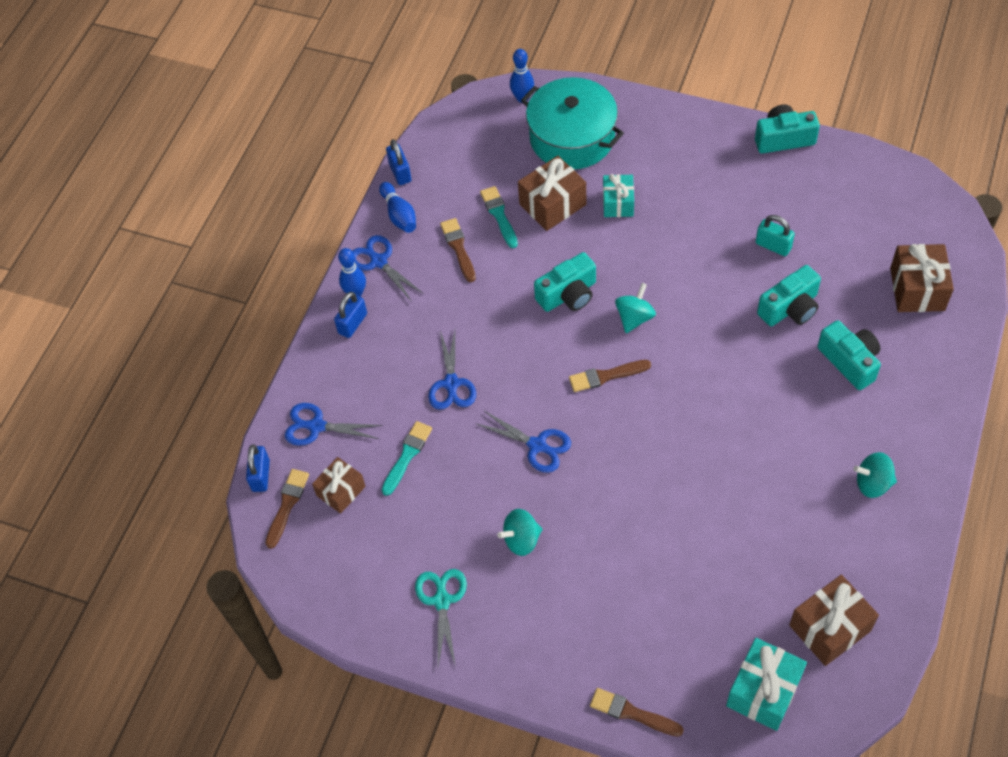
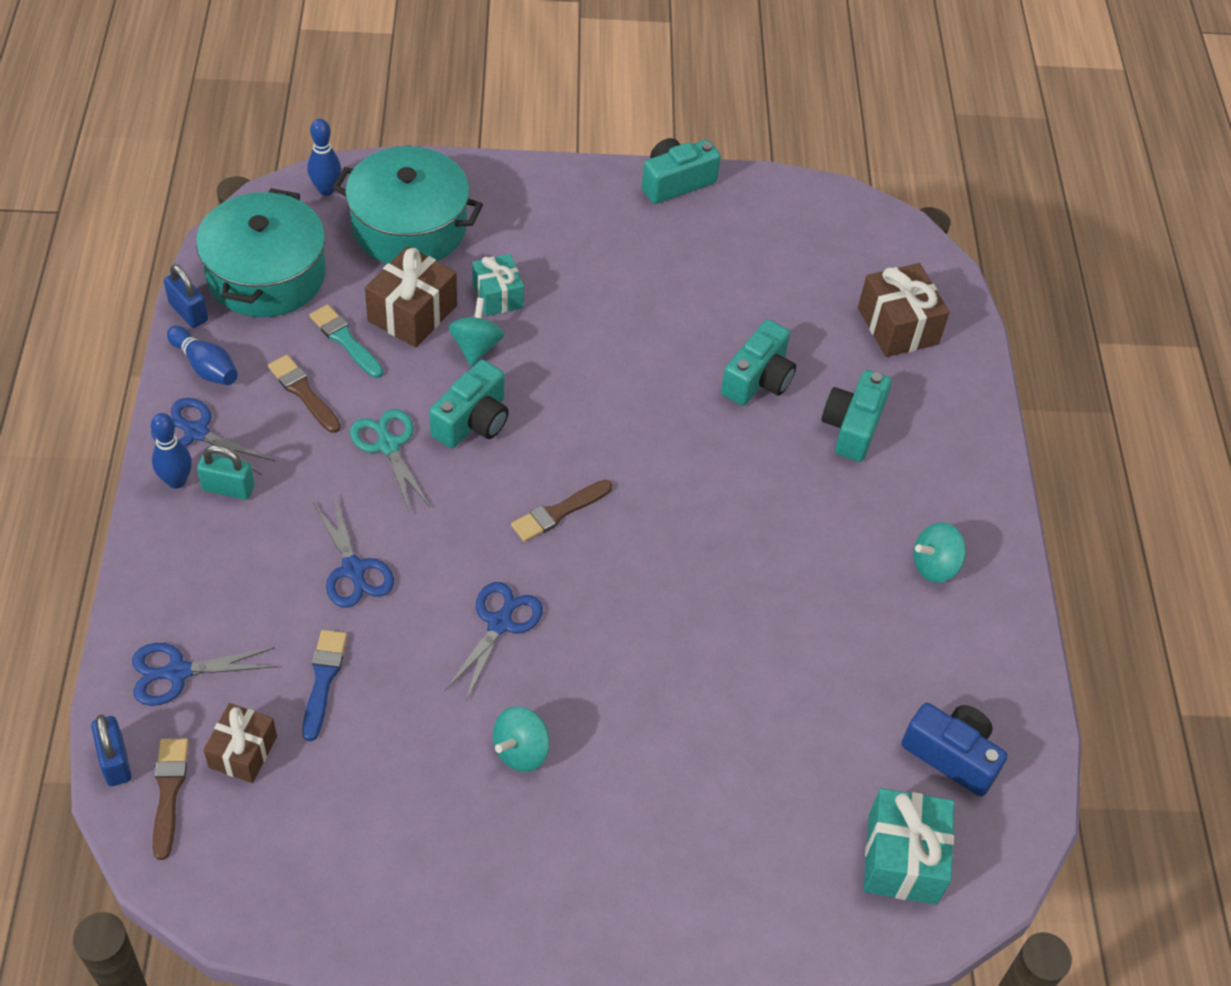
camera: 30 degrees left, 5 degrees down
blue padlock [334,292,367,338] -> none
turquoise brush [382,421,432,496] -> blue brush [302,630,347,741]
turquoise scissors [415,569,467,667] -> turquoise scissors moved to [350,409,430,514]
blue scissors [475,411,571,473] -> blue scissors turned 75 degrees counterclockwise [445,582,543,701]
brown brush [590,688,684,737] -> none
turquoise spinning top [615,283,656,333] -> turquoise spinning top moved to [449,298,504,367]
turquoise padlock [756,215,795,256] -> turquoise padlock moved to [197,445,255,500]
brown gift [789,575,879,666] -> blue camera [901,703,1008,797]
turquoise camera [818,320,881,390] -> turquoise camera turned 105 degrees counterclockwise [822,370,892,462]
none -> turquoise pot [196,188,326,317]

